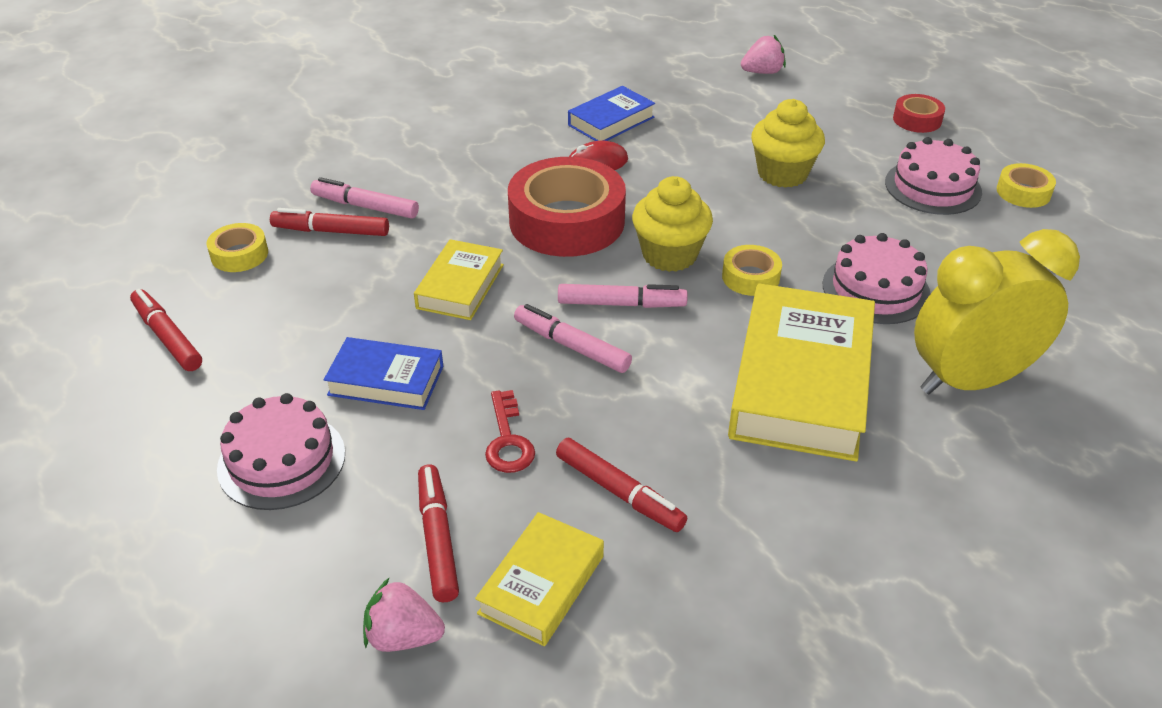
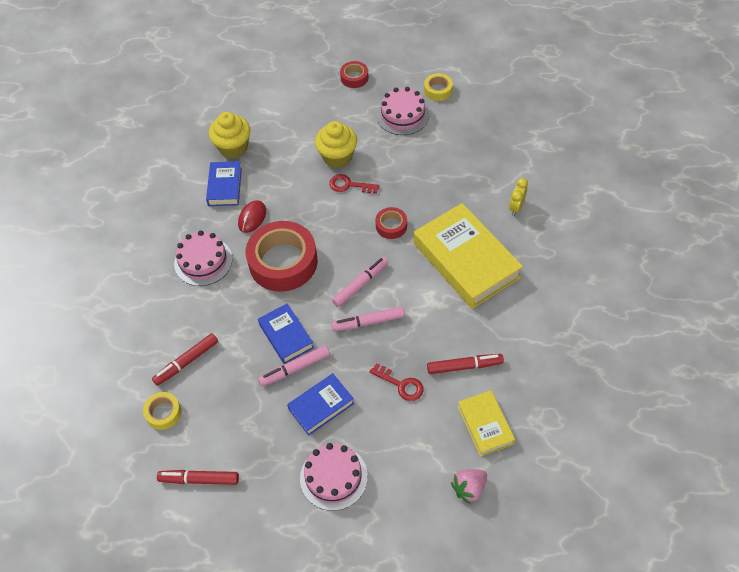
camera: 45 degrees left, 15 degrees up
pink marker [310,177,419,218] -> pink marker moved to [258,345,330,386]
yellow book [414,239,504,320] -> blue book [258,303,314,364]
red marker [418,464,459,602] -> none
yellow cupcake [632,176,713,272] -> yellow cupcake moved to [209,112,251,159]
yellow tape [722,245,782,296] -> red tape [376,207,407,239]
pink strawberry [741,35,786,74] -> none
pink cake [822,233,931,324] -> pink cake moved to [174,230,233,286]
yellow clock [914,229,1080,394] -> yellow clock [509,178,528,216], size x0.41
none -> red key [329,174,380,194]

